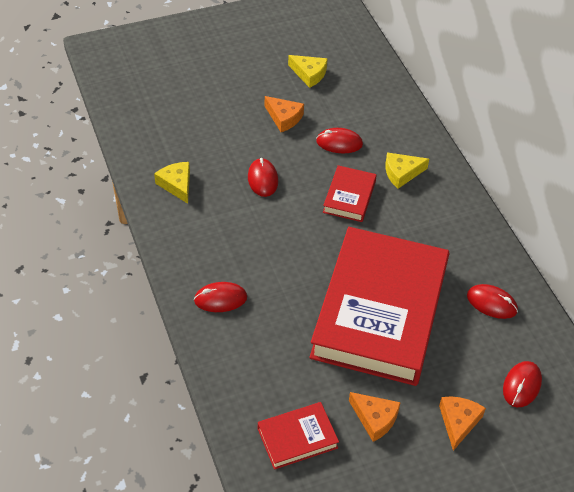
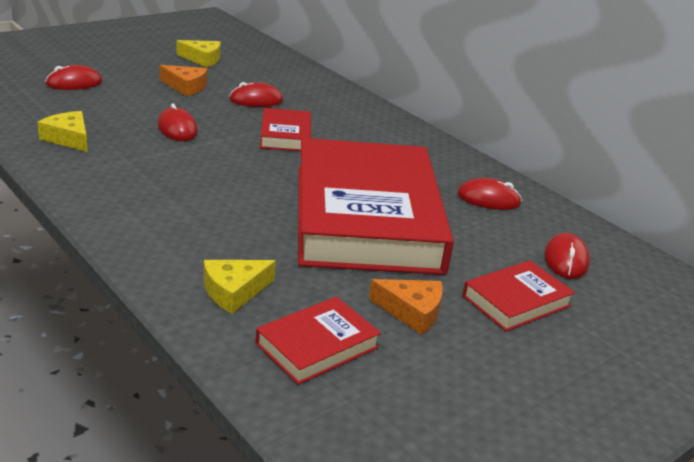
camera: 20 degrees left, 20 degrees down
red mouse [194,282,247,312] -> red mouse moved to [45,65,102,90]
yellow cheese [385,152,429,189] -> yellow cheese moved to [204,260,276,314]
orange cheese [439,396,486,451] -> red book [462,260,575,331]

